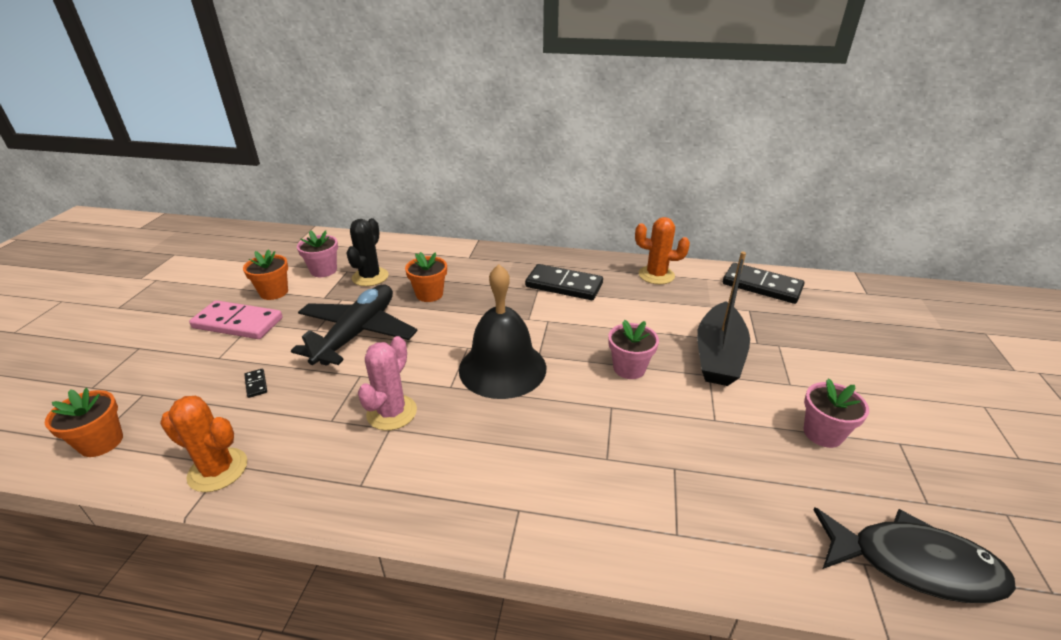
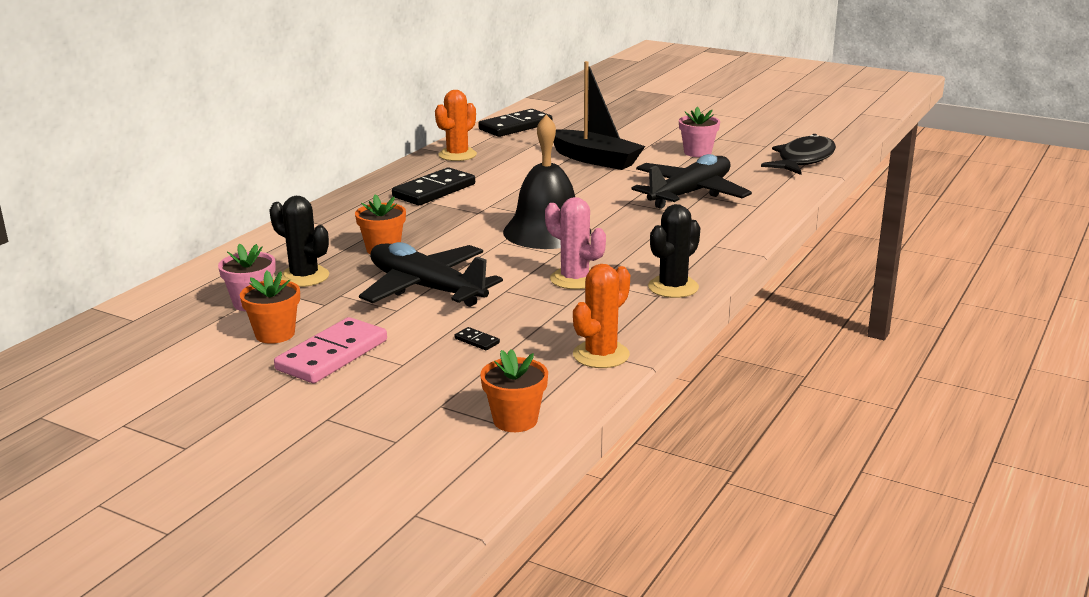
camera: 70 degrees left, 10 degrees down
black domino [244,369,267,398] -> black domino turned 45 degrees clockwise [454,327,500,350]
pink flower pot [608,319,659,379] -> none
none -> black plane [631,154,752,209]
none -> black cactus [648,204,700,298]

